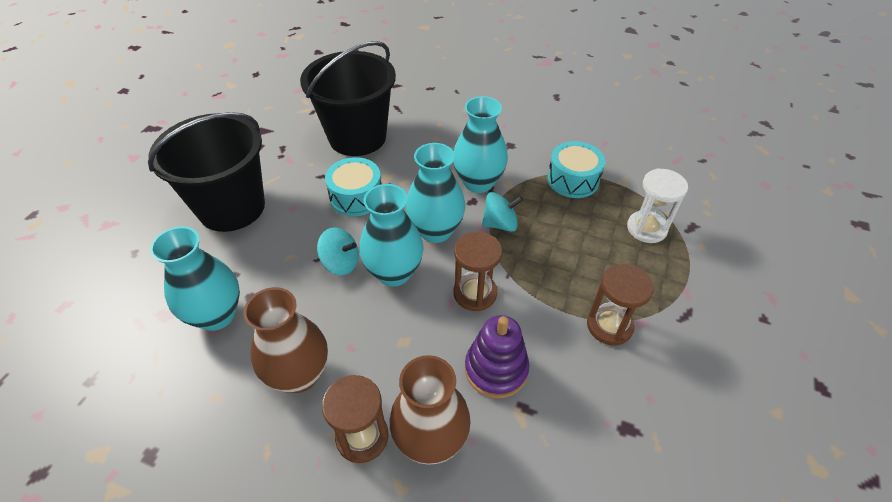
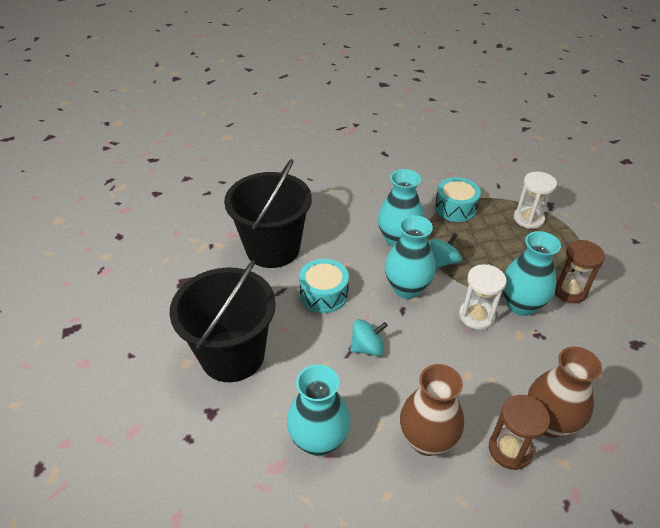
camera: 35 degrees left, 5 degrees down
turquoise vase [359,184,424,287] -> turquoise vase moved to [503,231,561,316]
brown hourglass [454,232,502,311] -> white hourglass [459,264,507,330]
purple stacking toy [465,315,529,398] -> none

